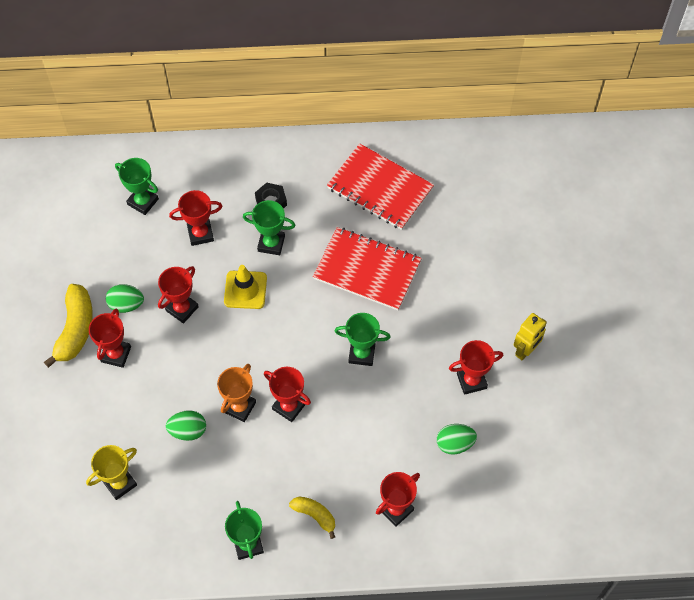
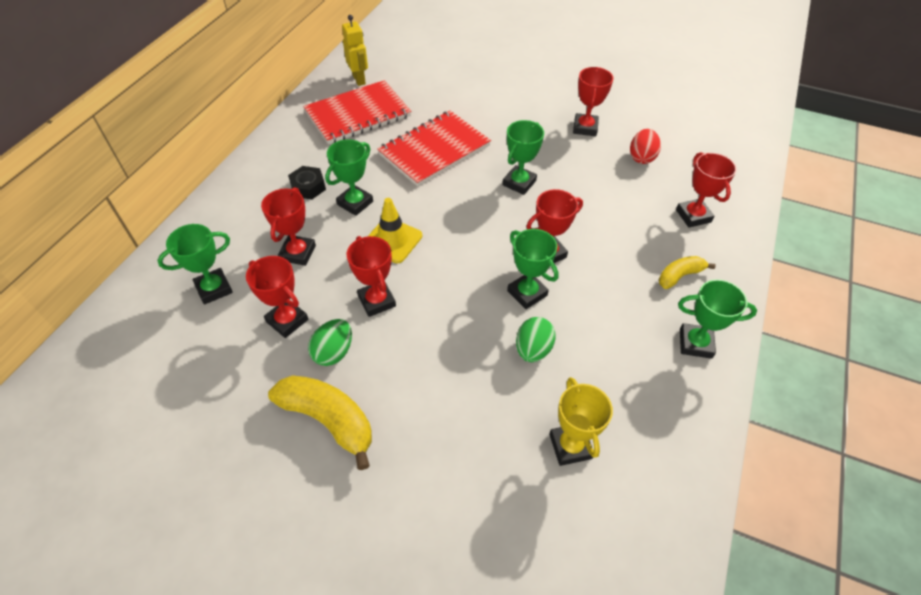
camera: 65 degrees left, 10 degrees down
red trophy [89,309,131,368] -> red trophy moved to [246,256,308,338]
orange trophy [217,364,256,422] -> green trophy [507,229,559,309]
green egg [437,424,477,455] -> red egg [630,129,661,164]
yellow robot [514,313,547,360] -> yellow robot moved to [342,15,368,86]

